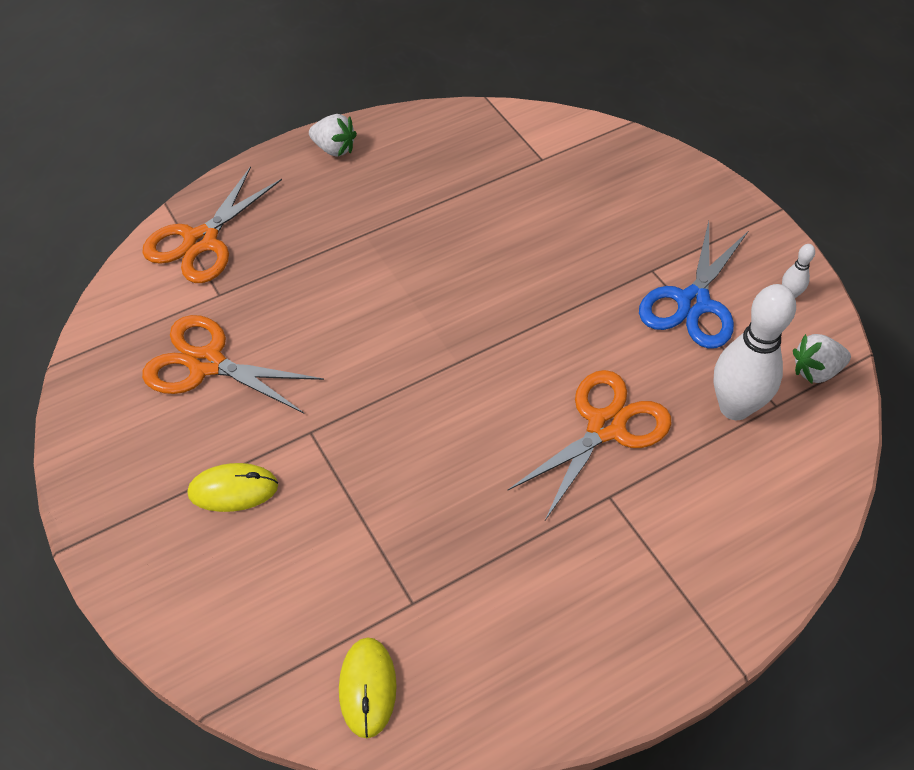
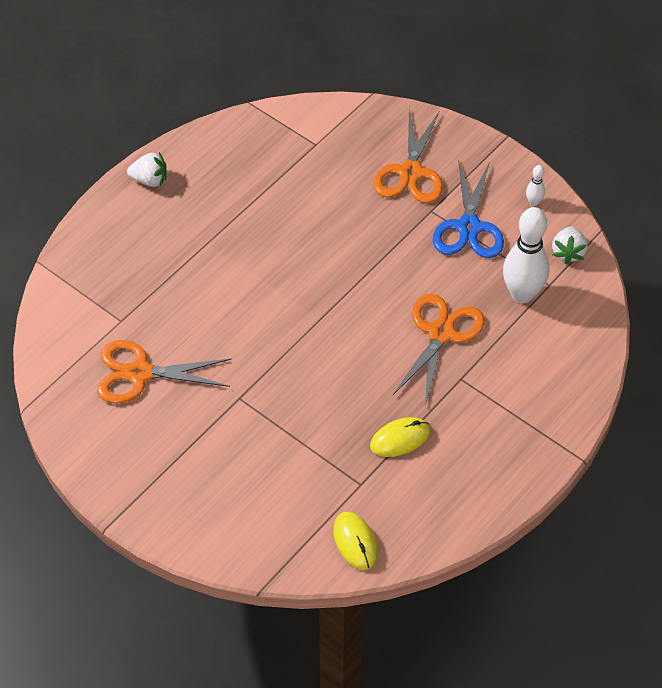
camera: 20 degrees left, 0 degrees up
orange scissors [142,166,282,283] -> orange scissors moved to [373,110,443,203]
yellow mouse [188,463,278,512] -> yellow mouse moved to [370,417,430,457]
white strawberry [793,334,851,384] -> white strawberry turned 45 degrees counterclockwise [552,226,588,264]

